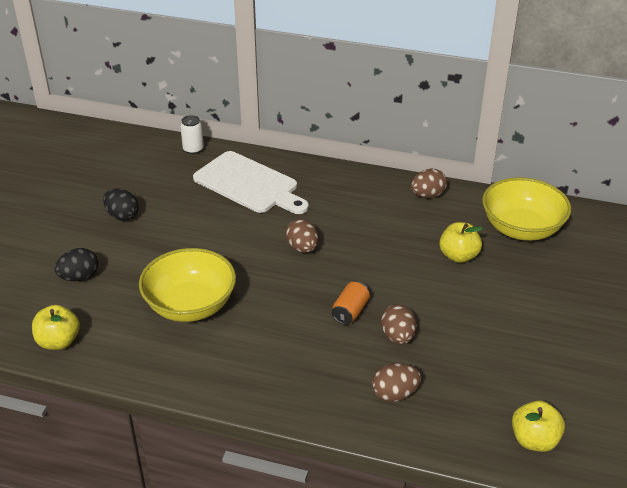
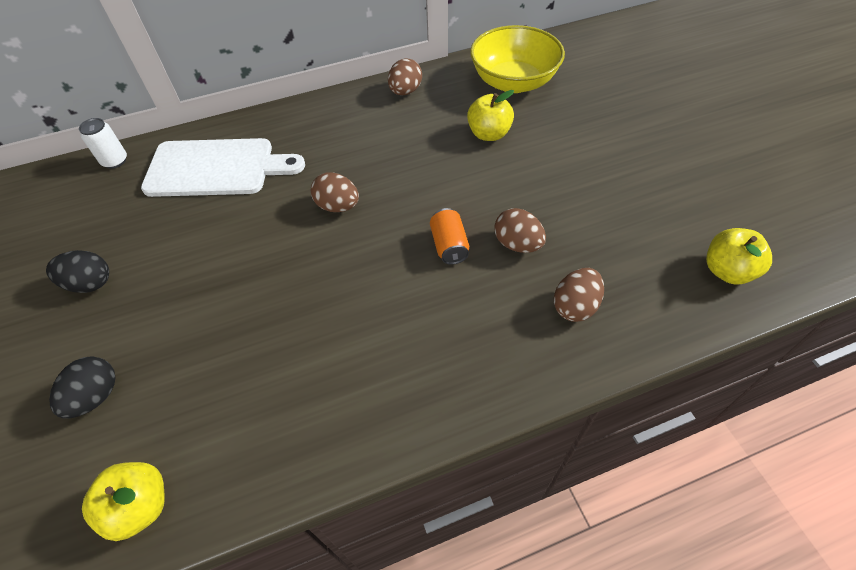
camera: 35 degrees left, 15 degrees up
yellow bowl [139,248,236,322] -> none

